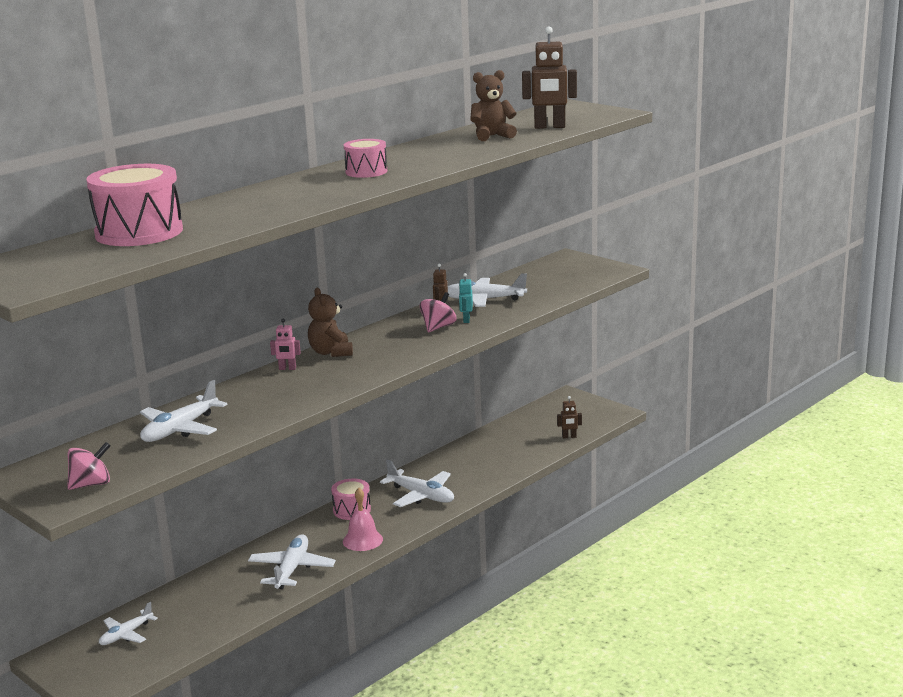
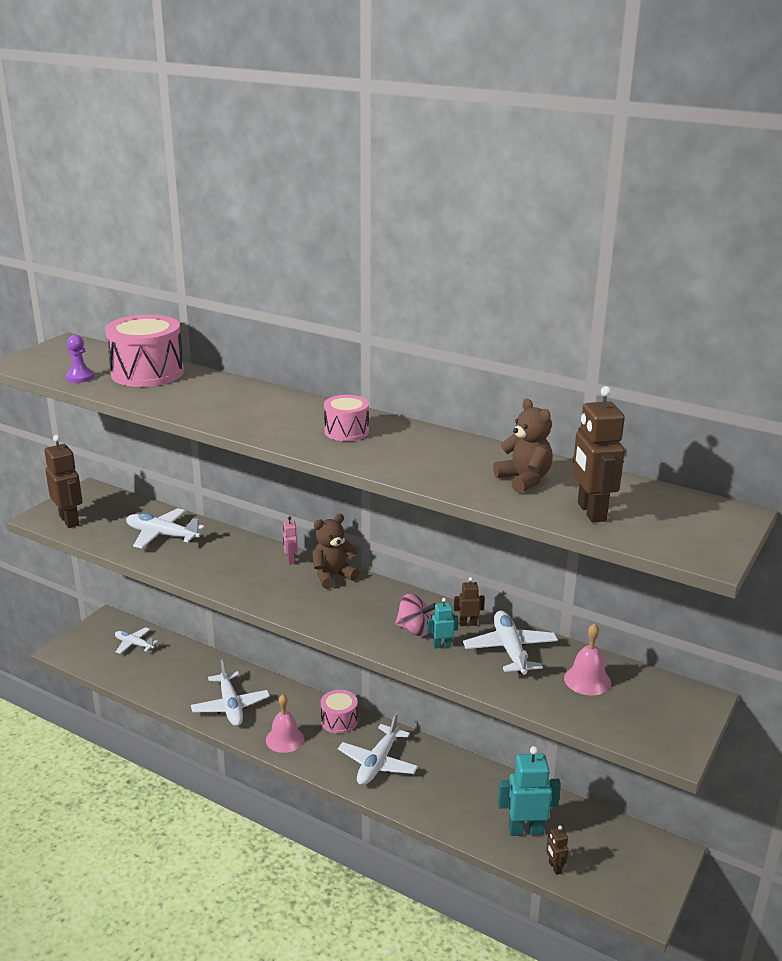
camera: 75 degrees right, 5 degrees up
pink spinning top [67,442,111,490] -> brown robot [45,435,83,528]
white plane [248,534,336,589] -> white plane turned 75 degrees clockwise [191,660,270,726]
none -> purple pawn [66,335,94,383]
none -> turquoise robot [498,746,561,836]
none -> pink bell [564,623,611,696]

